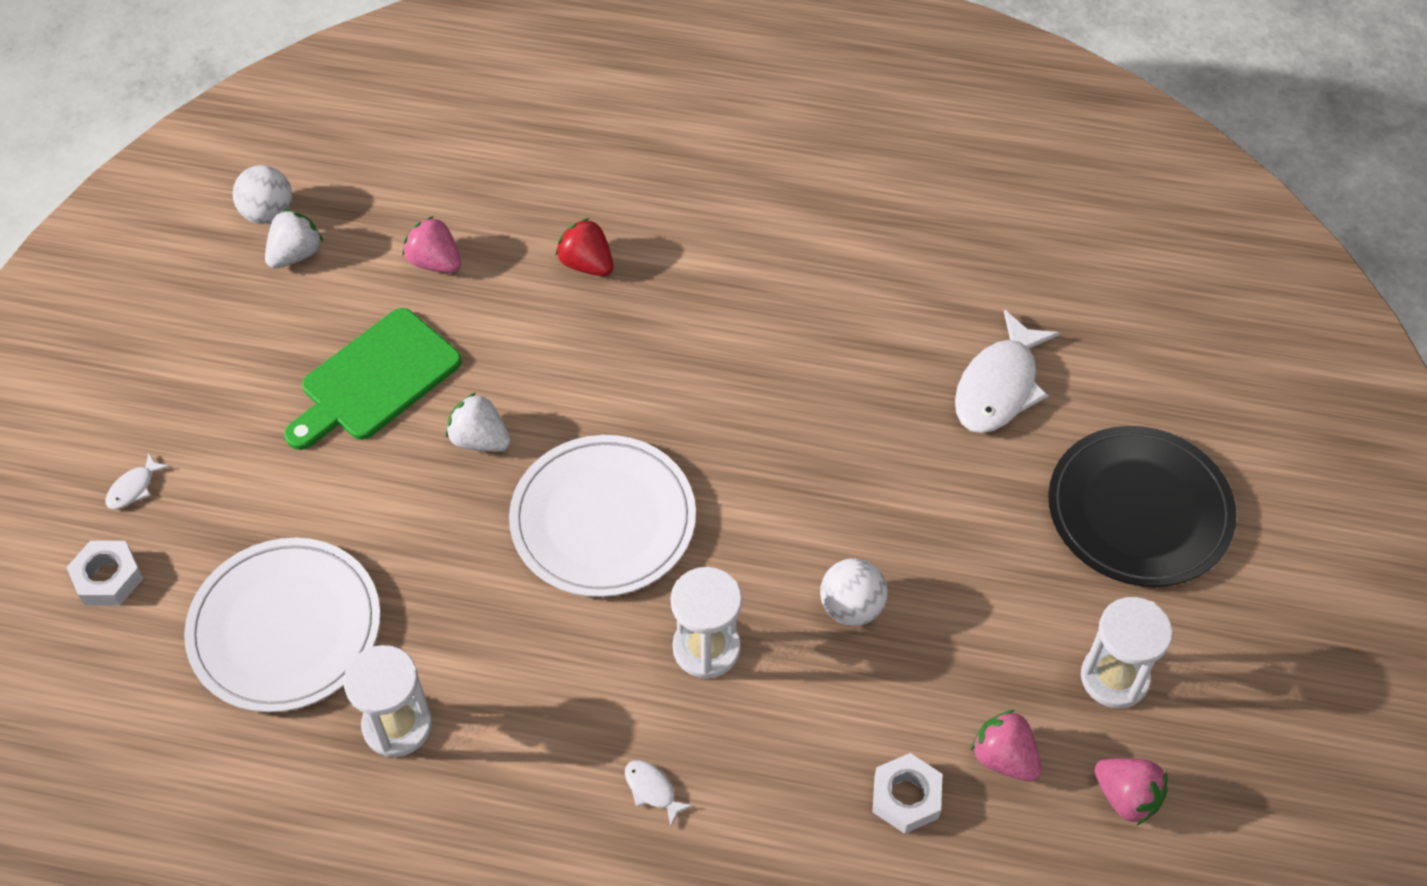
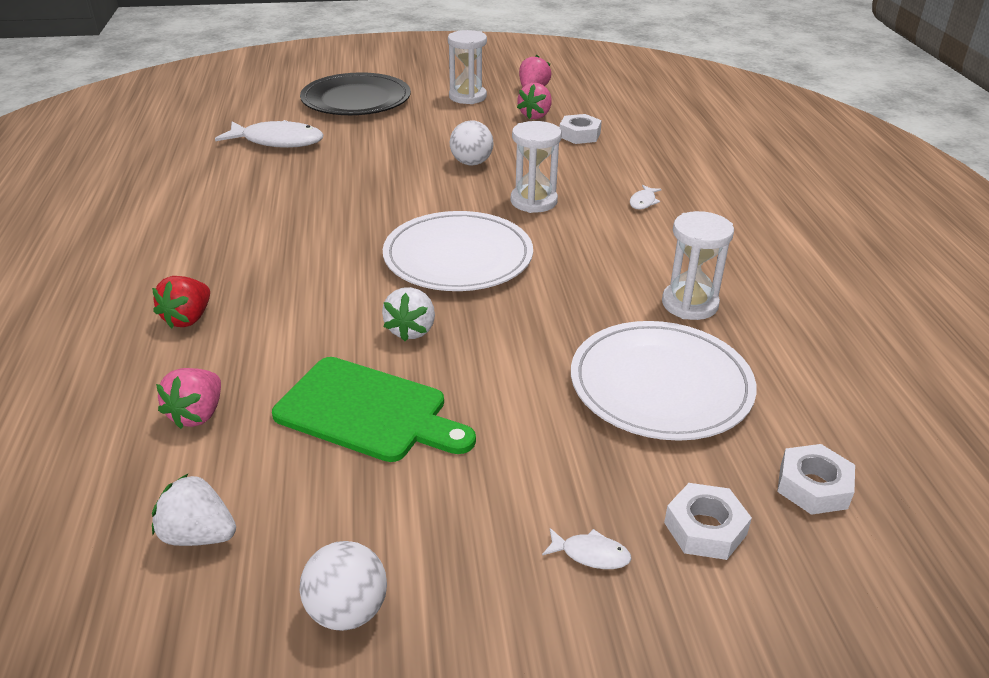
camera: 110 degrees left, 20 degrees down
white ball [233,165,292,224] -> white ball moved to [299,541,387,631]
none -> white nut [777,444,855,515]

